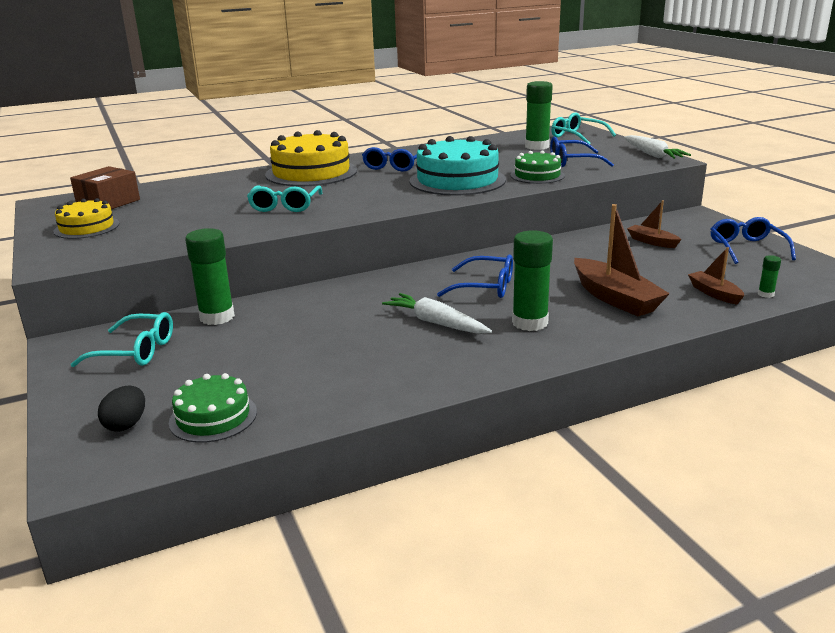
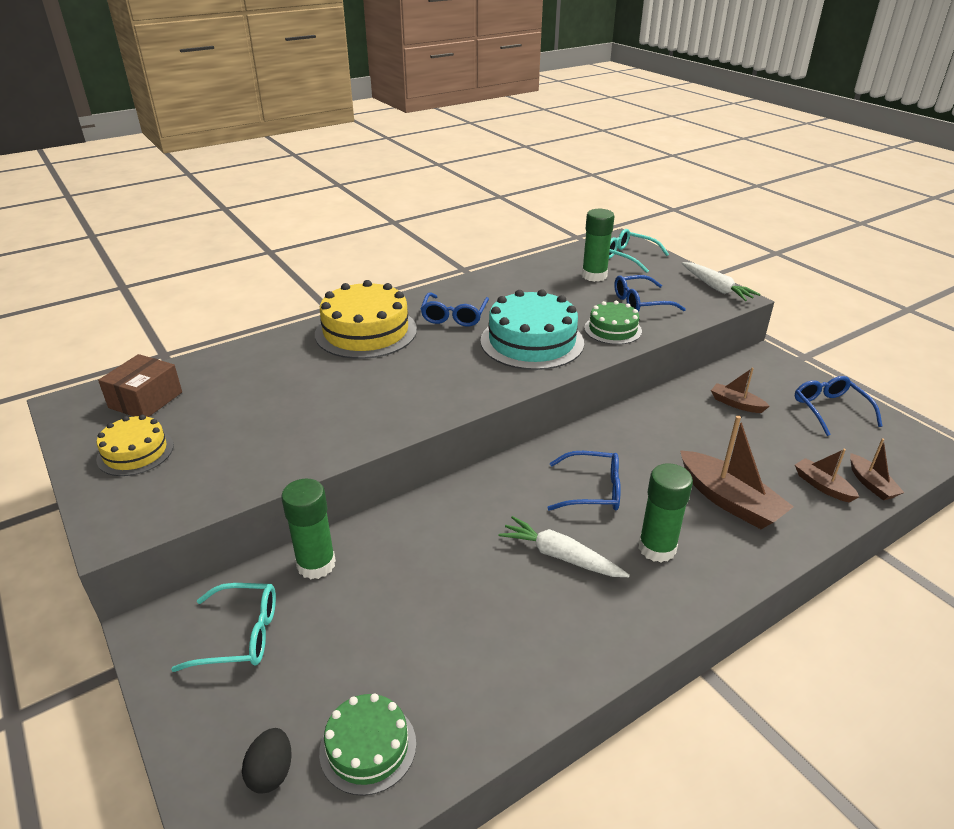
camera: 10 degrees left, 10 degrees up
turquoise glasses [247,185,322,212] -> none
green glue stick [758,255,781,298] -> brown boat [850,438,905,500]

